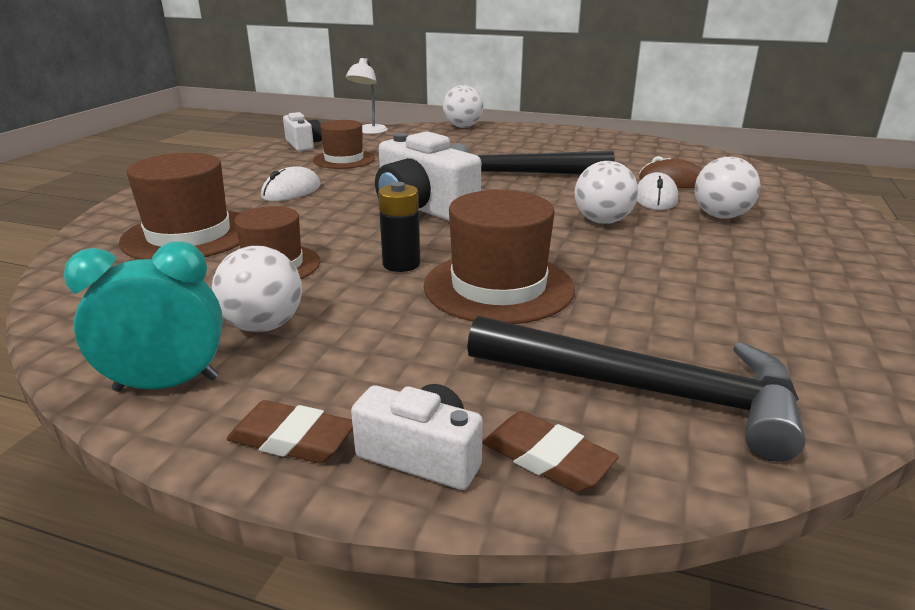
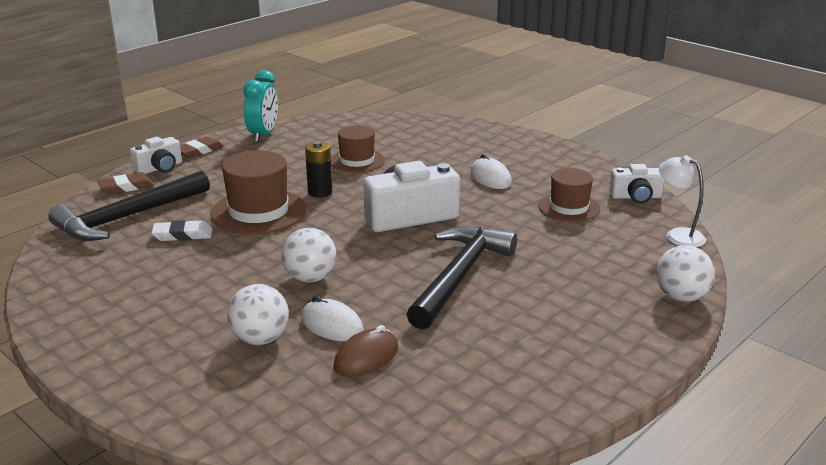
camera: 115 degrees right, 0 degrees up
brown hat [119,153,240,259] -> none
white ball [212,246,302,332] -> none
none -> white eraser [151,220,212,241]

